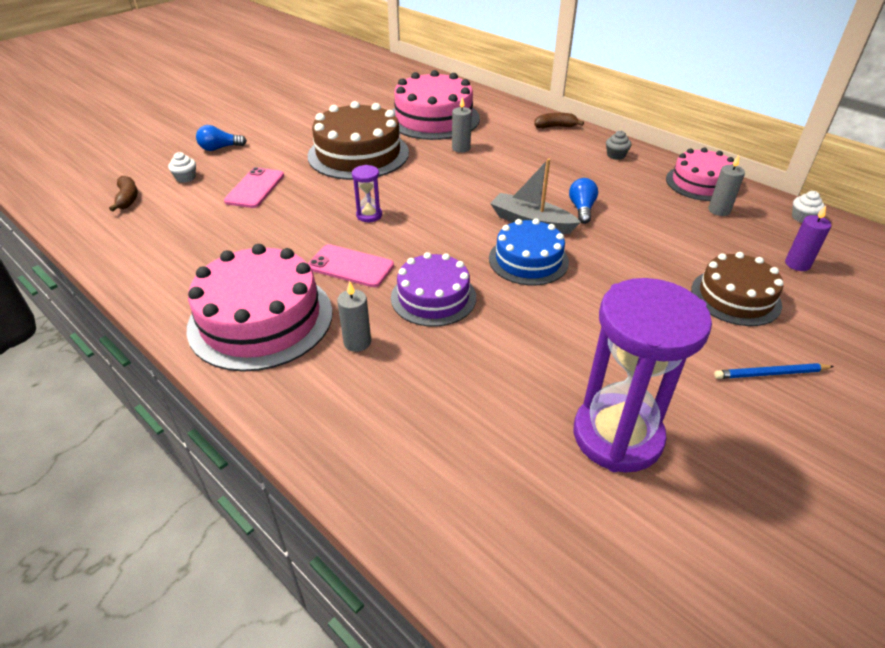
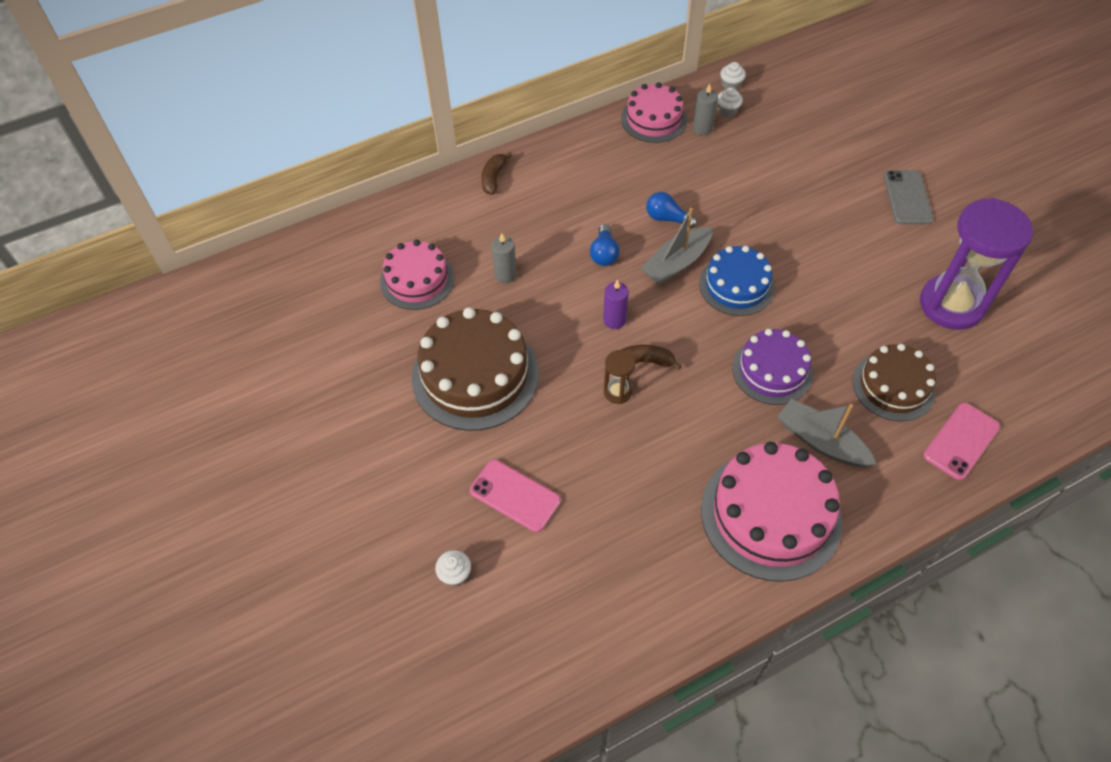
camera: 70 degrees left, 15 degrees up
brown banana [109,176,138,211] -> brown banana moved to [621,345,681,370]
blue light bulb [196,125,247,151] -> blue light bulb moved to [590,224,619,266]
pink phone [308,244,394,287] -> pink phone moved to [923,403,1000,480]
grey candle [337,281,371,352] -> grey boat [777,399,876,467]
purple hourglass [352,165,382,222] -> brown hourglass [604,350,635,404]
pink cake [392,70,480,140] -> pink cake [380,240,454,310], size x0.63
grey cupcake [606,131,631,160] -> none
brown cake [691,252,783,326] -> brown cake moved to [852,344,936,421]
blue pencil [714,363,834,379] -> grey phone [884,170,933,225]
purple candle [785,206,831,271] -> purple candle moved to [603,279,629,329]
none -> white cupcake [717,87,743,117]

